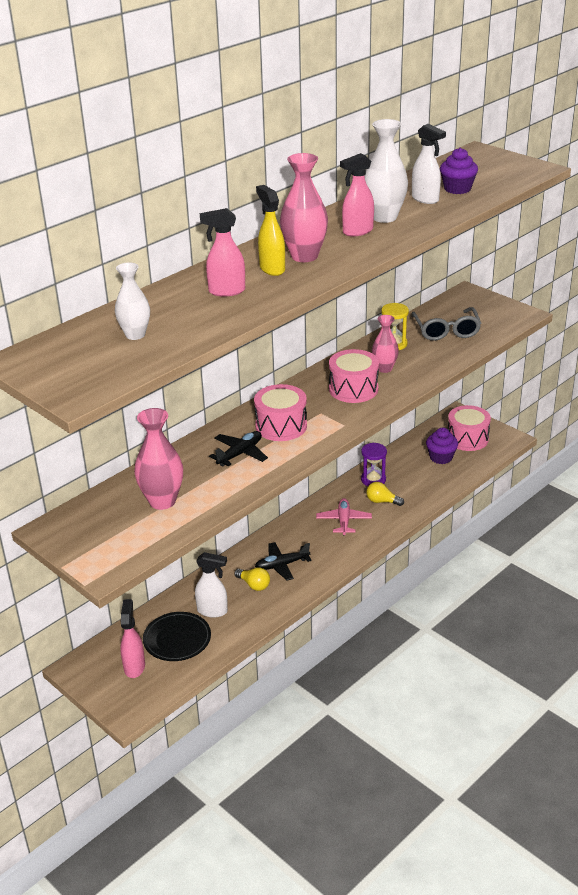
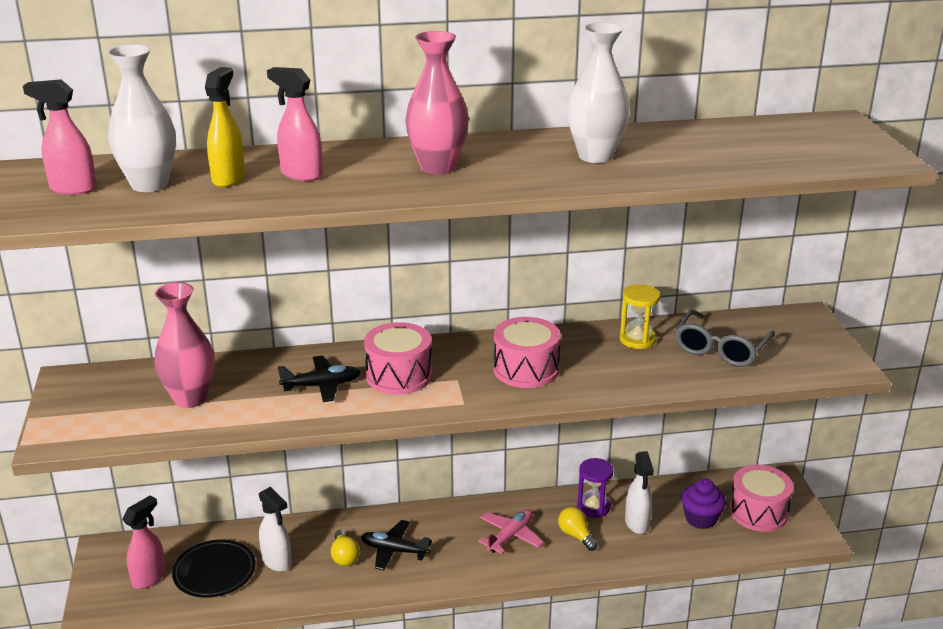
camera: 35 degrees right, 5 degrees down
white vase [115,262,150,340] -> white vase [107,44,176,192], size x1.53
yellow spray bottle [256,185,285,276] -> yellow spray bottle moved to [205,67,245,187]
pink spray bottle [340,153,374,236] -> pink spray bottle moved to [23,79,97,195]
pink vase [372,315,399,373] -> none
white spray bottle [412,124,446,204] -> white spray bottle moved to [625,451,654,534]
purple cupcake [440,148,478,194] -> none

